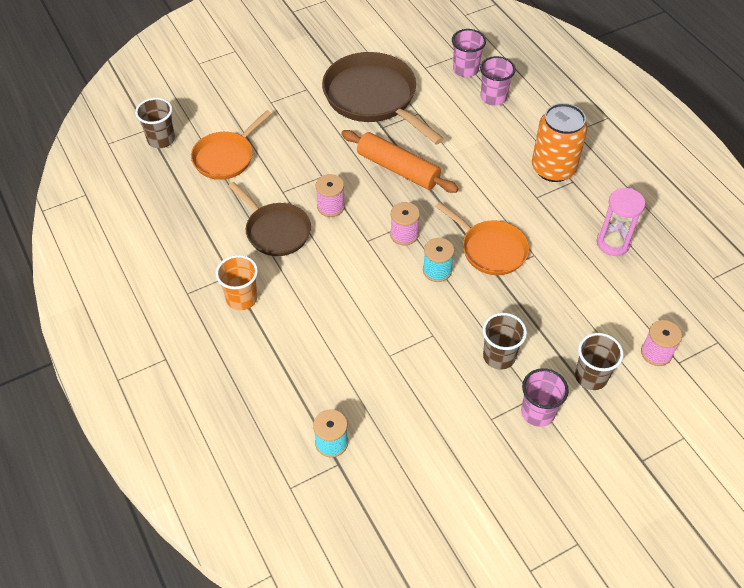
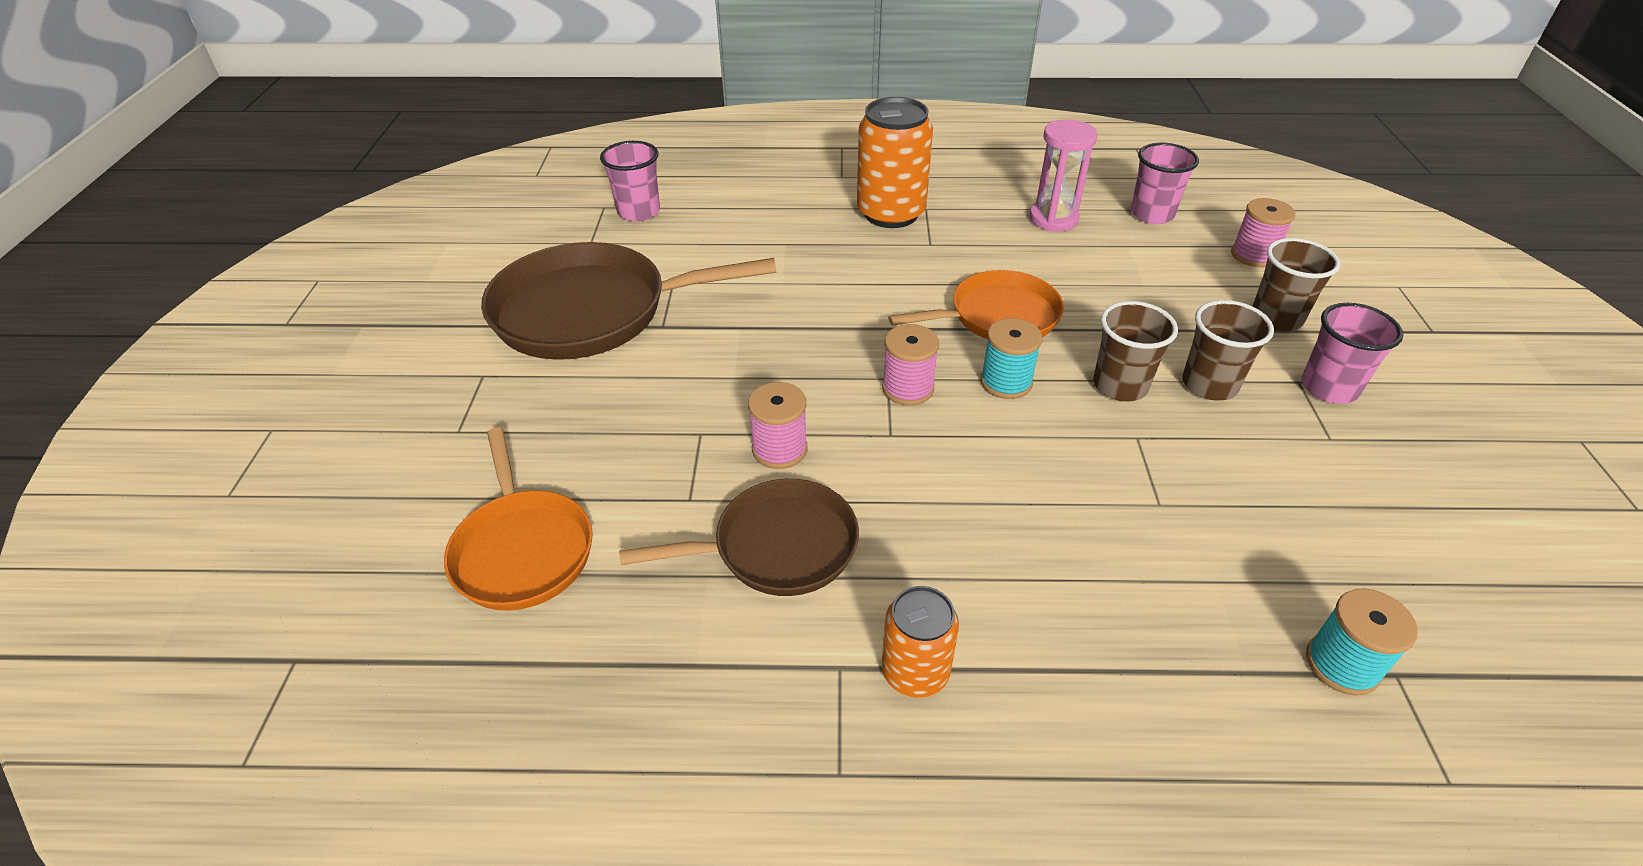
camera: 60 degrees left, 10 degrees down
brown cup [135,98,175,148] -> brown cup moved to [1093,301,1178,401]
orange cup [216,255,258,310] -> orange can [882,586,959,698]
orange rolling pin [341,130,459,193] -> none
pink cup [480,56,516,106] -> pink cup moved to [1131,143,1199,224]

